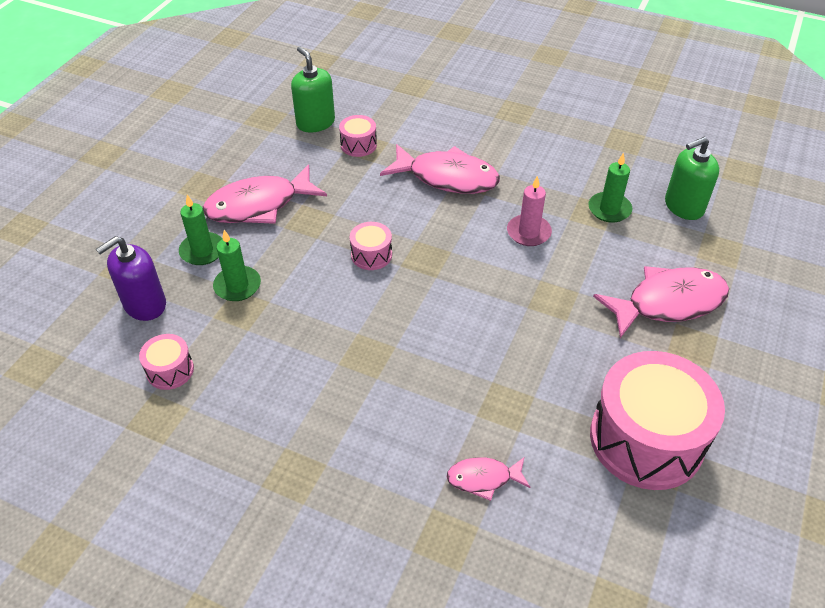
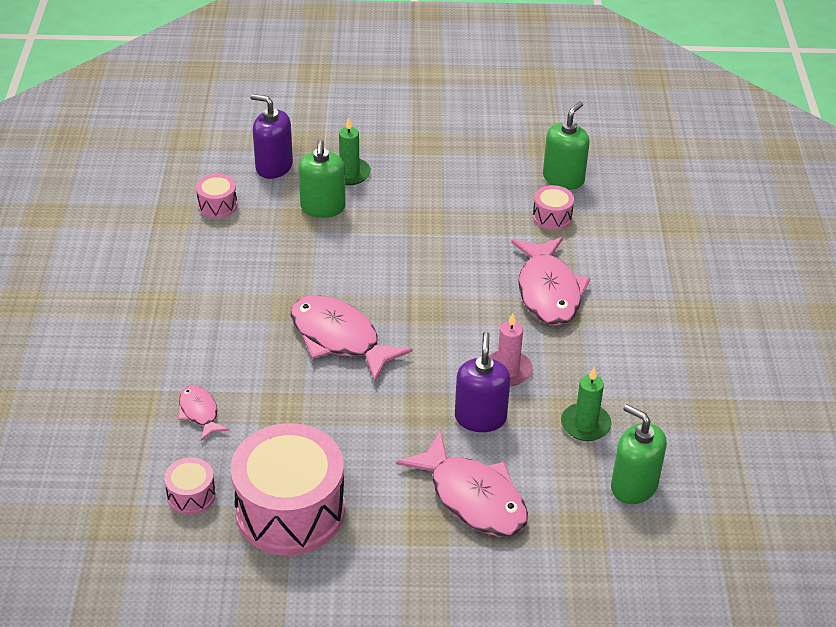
camera: 65 degrees right, 5 degrees down
pink fish [203,164,327,224] -> pink fish moved to [290,295,412,382]
green candle [213,230,261,301] -> green soap dispenser [298,139,346,218]
pink drum [349,222,392,270] -> pink drum moved to [164,457,216,515]
none -> purple soap dispenser [455,332,510,432]

